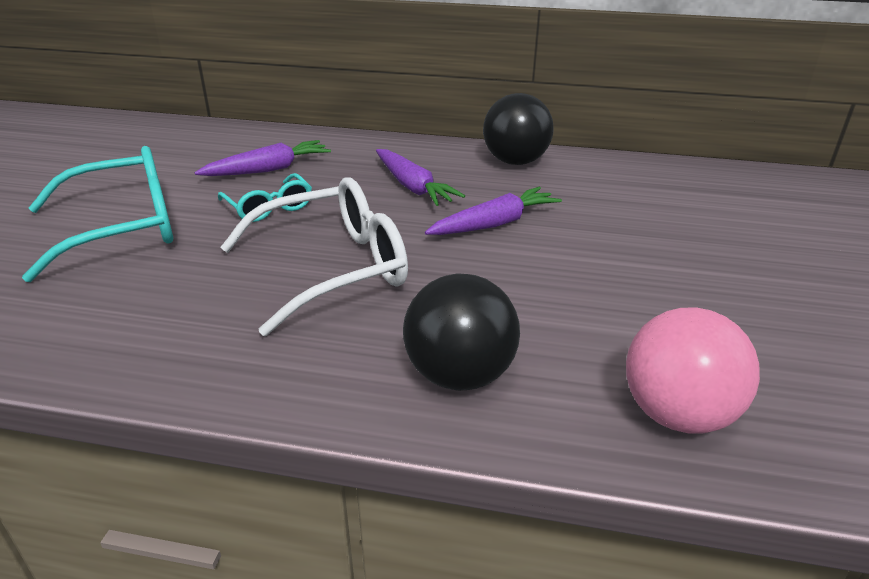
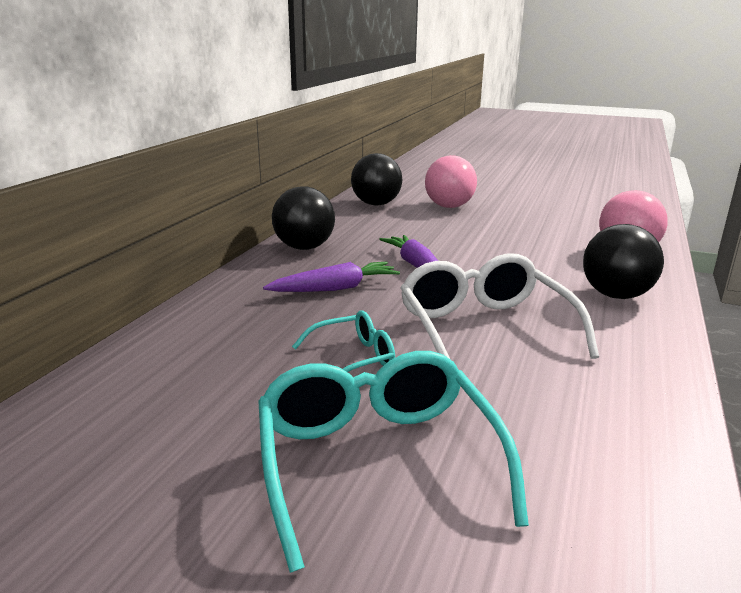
camera: 80 degrees left, 10 degrees down
purple carrot [195,140,331,176] -> none
none -> black ball [351,153,402,206]
none -> pink ball [425,155,477,208]

